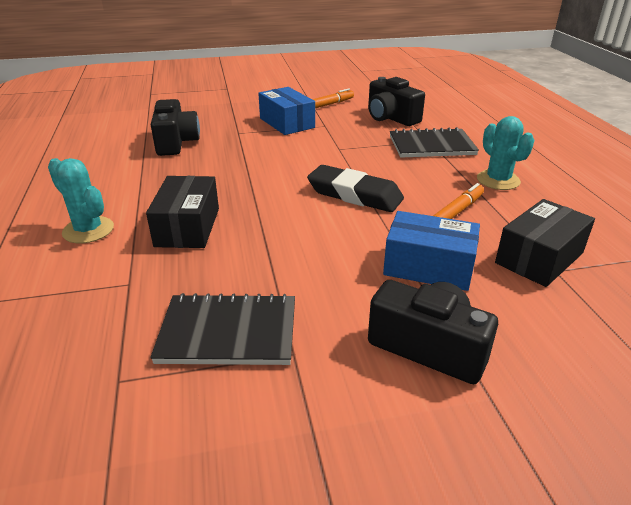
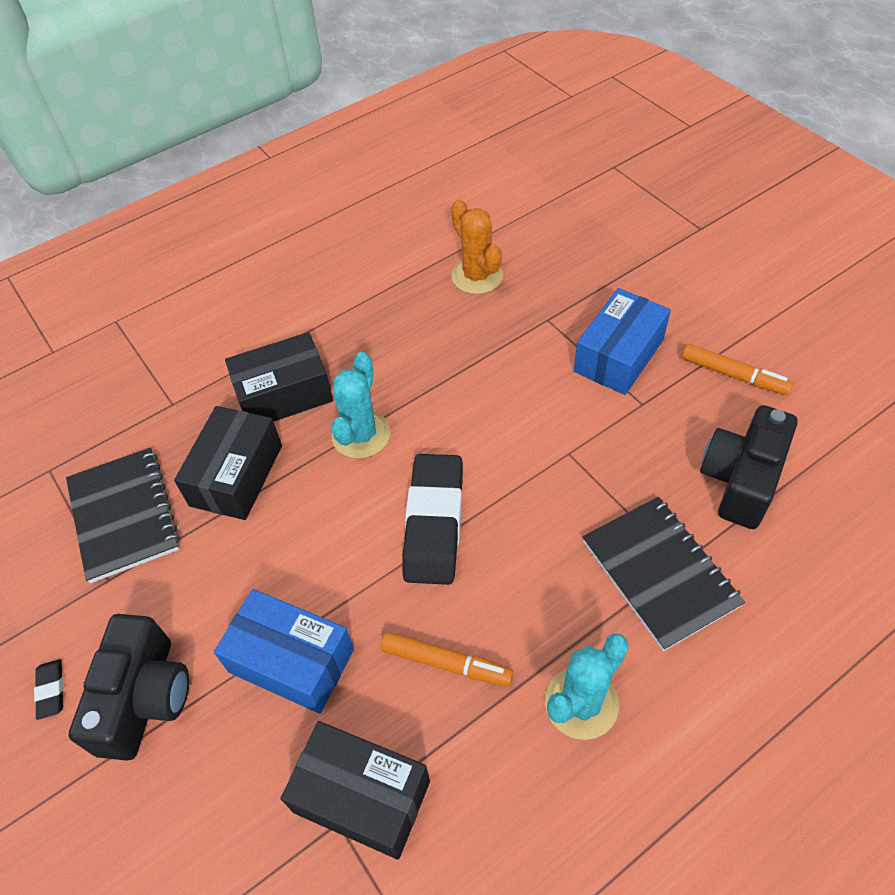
camera: 70 degrees right, 20 degrees up
turquoise cactus [48,158,114,243] -> turquoise cactus moved to [331,352,391,459]
black camera [151,99,200,156] -> orange cactus [451,199,503,294]
blue box [383,211,480,291] -> blue box turned 60 degrees counterclockwise [214,589,354,714]
none -> black eraser [34,659,64,720]
none -> black box [174,406,282,520]

